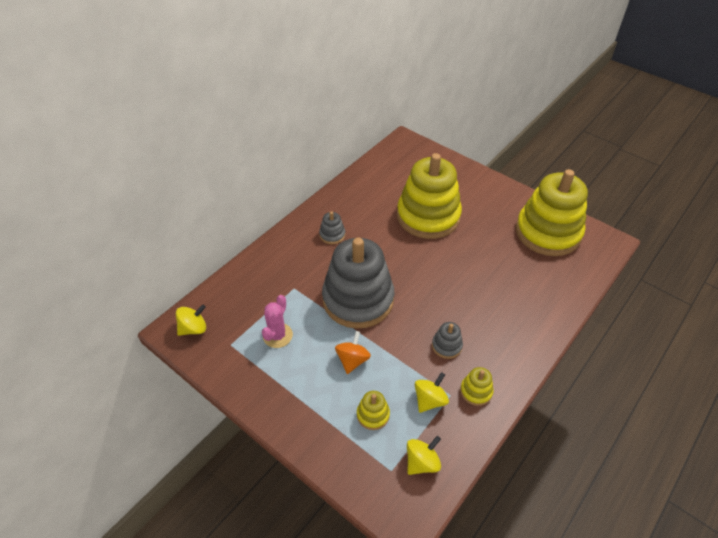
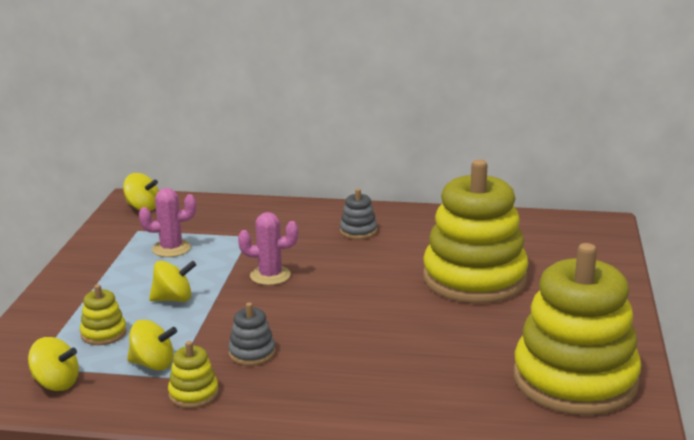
camera: 60 degrees right, 25 degrees down
grey stacking toy [322,238,394,329] -> pink cactus [238,212,298,285]
orange spinning top [335,331,371,374] -> yellow spinning top [149,260,196,302]

